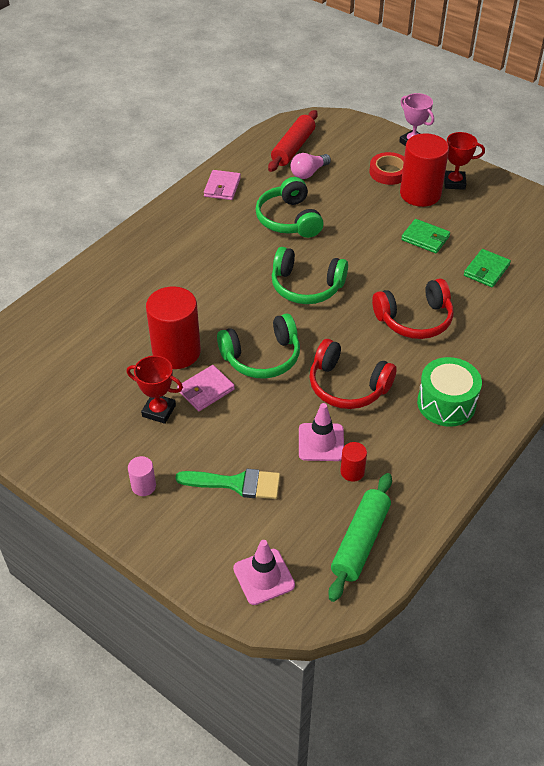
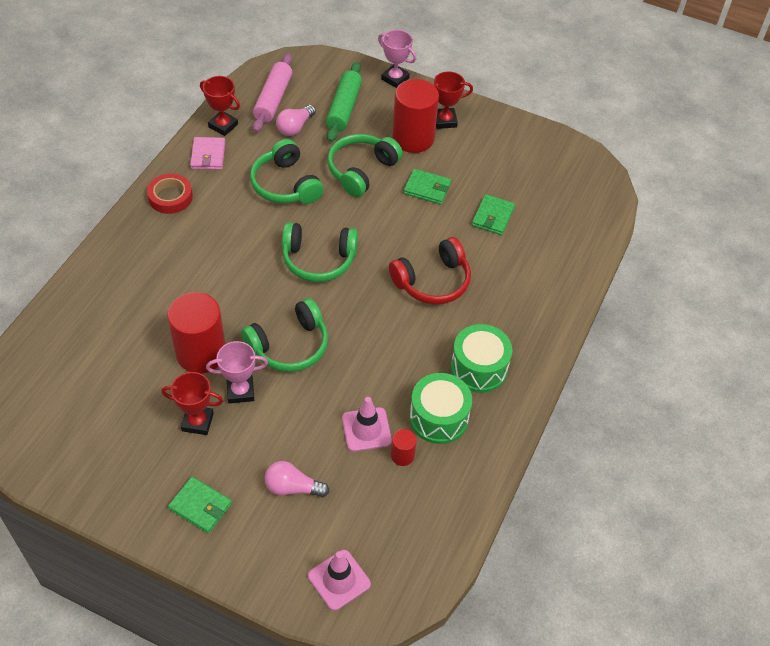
camera: 15 degrees left, 5 degrees up
pink cylinder [128,456,156,496] -> green wallet [168,477,232,534]
green brush [175,469,280,499] -> pink light bulb [265,461,330,497]
pink wallet [177,365,235,411] -> pink trophy [206,341,268,404]
red rolling pin [268,110,317,172] -> pink rolling pin [253,54,292,133]
red headphones [309,339,397,409] -> none
green rolling pin [328,473,392,602] -> green rolling pin moved to [326,62,362,142]
red tape [370,152,404,185] -> red tape moved to [147,174,193,214]
none -> red trophy [200,76,240,136]
none -> green headphones [327,134,403,197]
none -> green drum [410,373,472,444]

